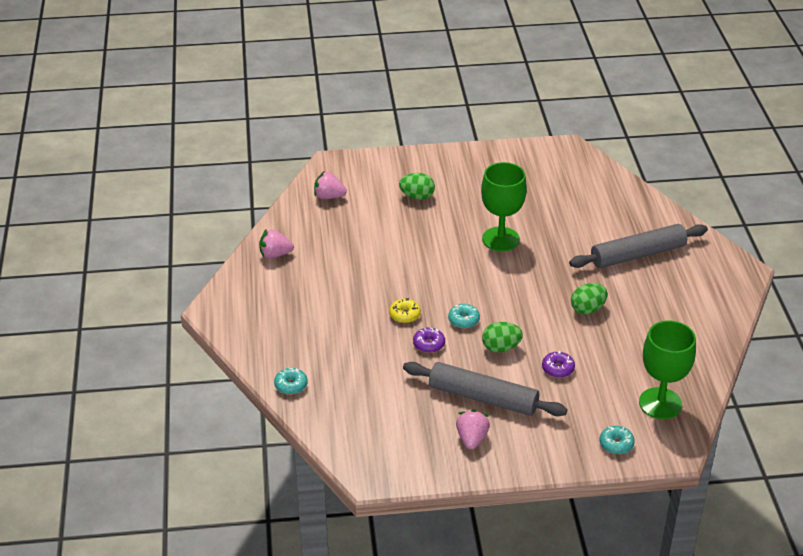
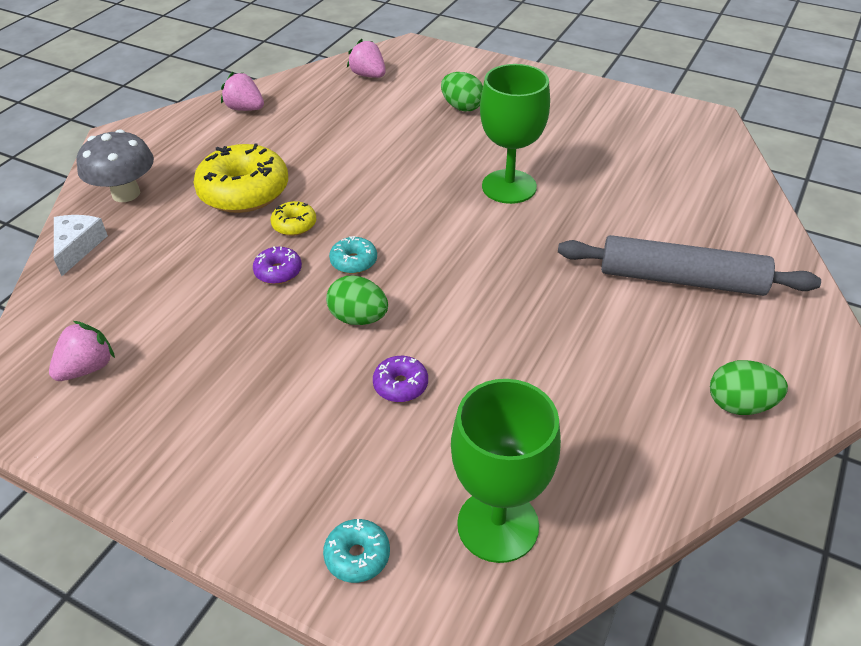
camera: 35 degrees right, 5 degrees up
turquoise donut [274,368,307,394] -> white cheese [54,215,108,276]
grey rolling pin [403,362,567,416] -> none
pink strawberry [456,410,490,450] -> pink strawberry moved to [49,321,115,381]
green egg [571,283,608,314] -> green egg moved to [710,360,788,415]
none -> grey mushroom [77,129,154,202]
none -> yellow donut [193,143,288,213]

